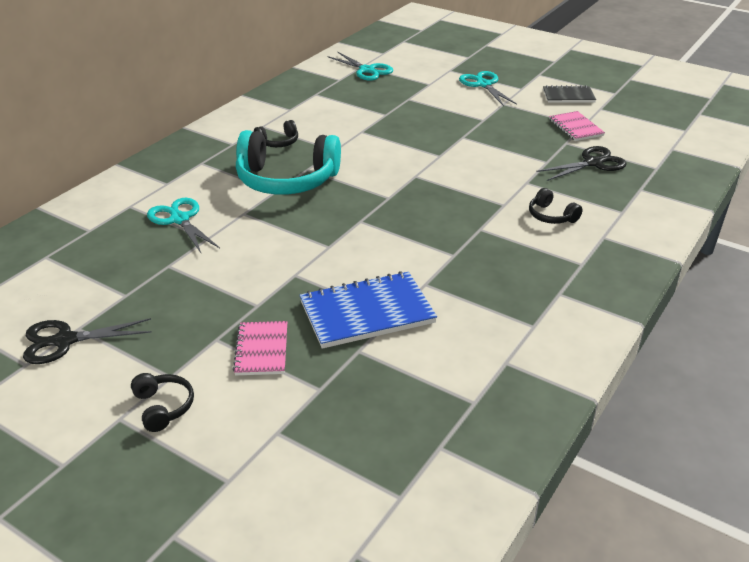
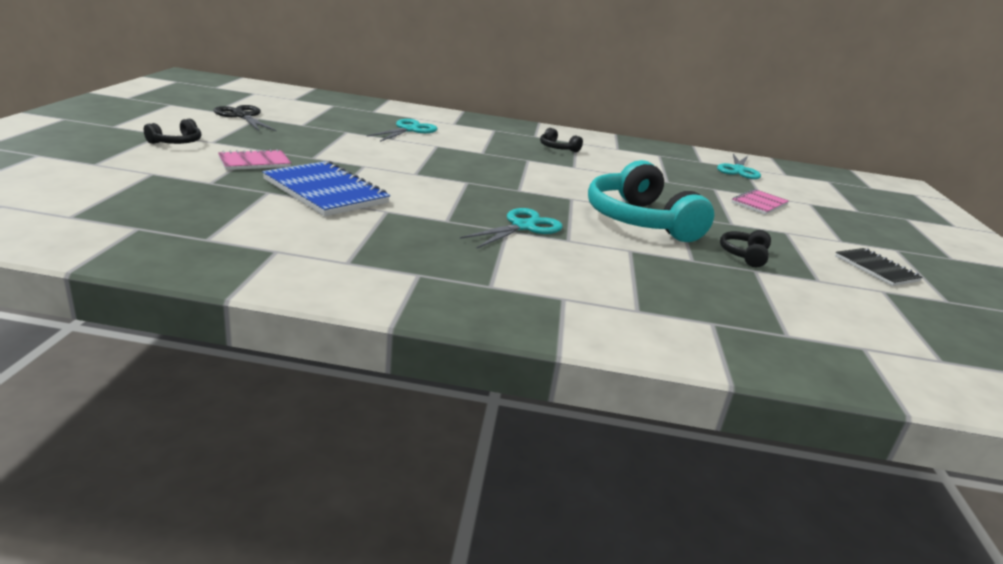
camera: 60 degrees right, 10 degrees down
turquoise headphones [236,130,341,195] -> turquoise headphones moved to [588,160,714,242]
turquoise scissors [459,71,517,106] -> turquoise scissors moved to [460,208,563,249]
black headphones [529,188,583,224] -> black headphones moved to [720,230,771,267]
black scissors [536,146,627,181] -> none
pink notebook [549,111,605,141] -> pink notebook moved to [731,189,789,215]

